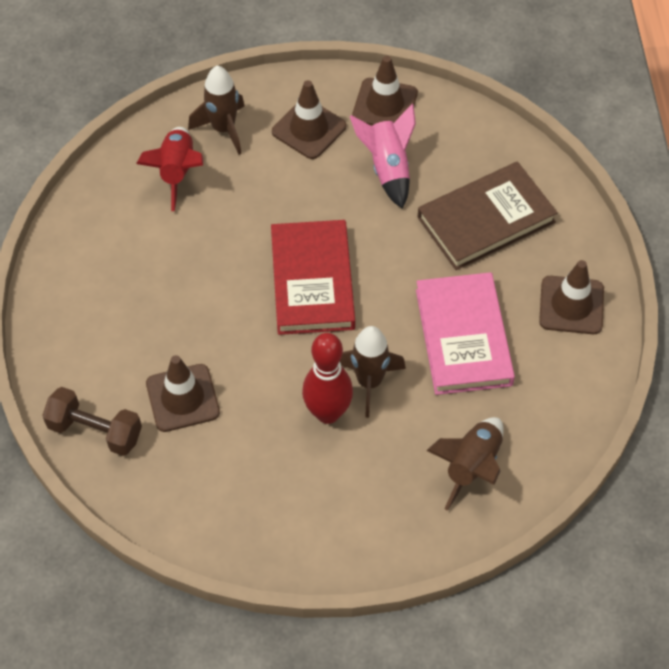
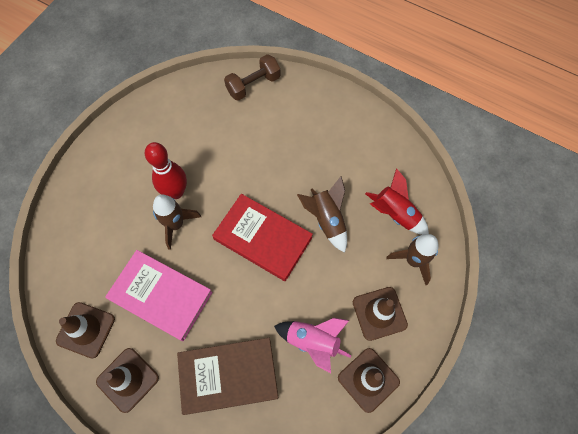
camera: 125 degrees right, 10 degrees up
brown traffic cone [146,355,220,432] -> brown traffic cone moved to [56,302,115,359]
brown book [418,161,558,270] -> brown book turned 75 degrees clockwise [177,338,278,415]
brown rocket [426,417,504,511] -> brown rocket moved to [297,176,347,253]

